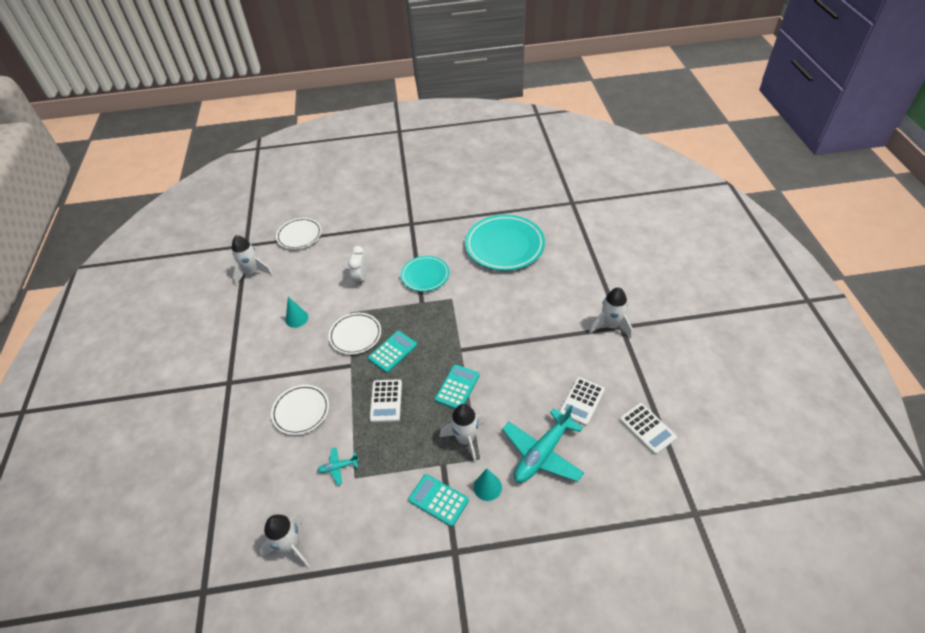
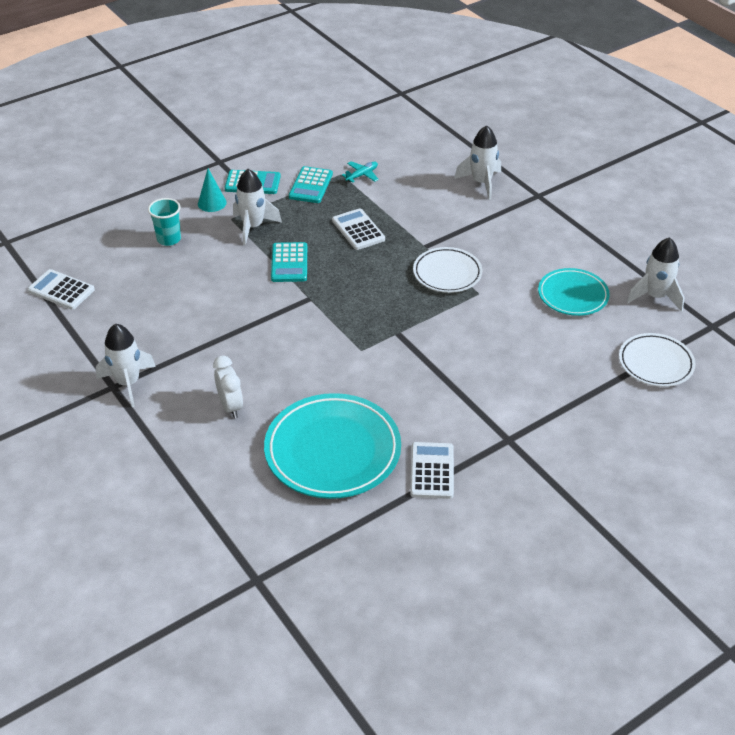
camera: 150 degrees right, 5 degrees down
white rocket [259,514,311,568] -> white rocket moved to [454,125,501,199]
white plate [271,385,329,435] -> none
turquoise cone [286,297,308,328] -> none
white clock [348,246,367,286] -> white clock moved to [213,356,243,418]
turquoise calculator [368,331,417,373] -> turquoise calculator moved to [289,166,333,203]
turquoise plate [401,256,449,292] -> turquoise plate moved to [538,268,610,316]
turquoise plane [502,405,584,483] -> turquoise cup [148,198,181,246]
white calculator [559,377,605,426] -> white calculator moved to [410,442,454,499]

